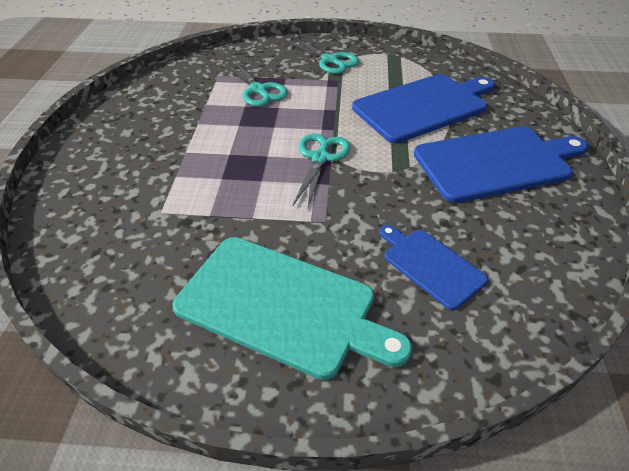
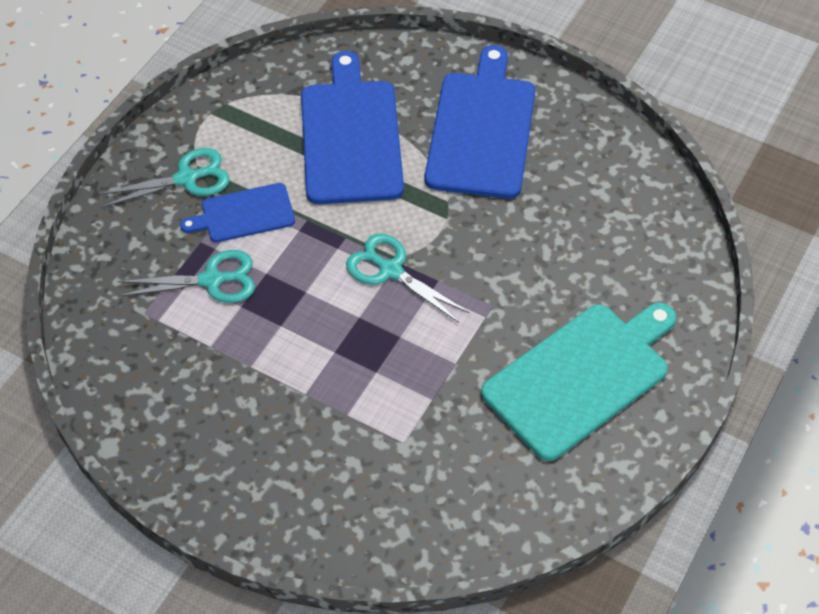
camera: 65 degrees left, 10 degrees up
blue cutting board [379,225,488,310] -> blue cutting board moved to [180,183,295,242]

